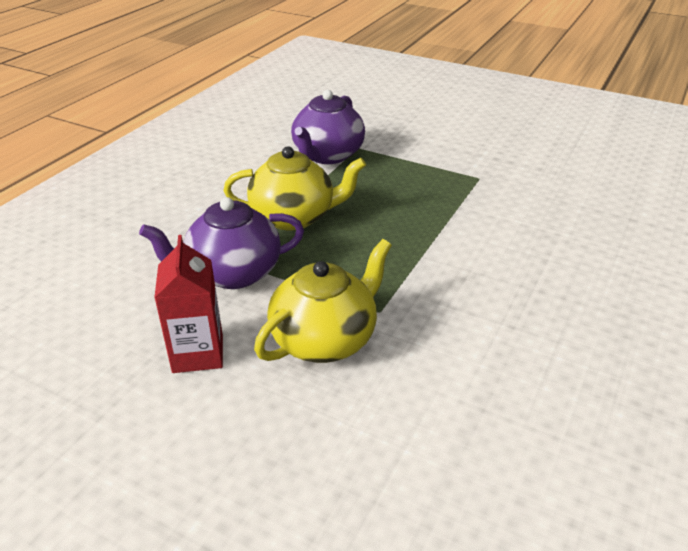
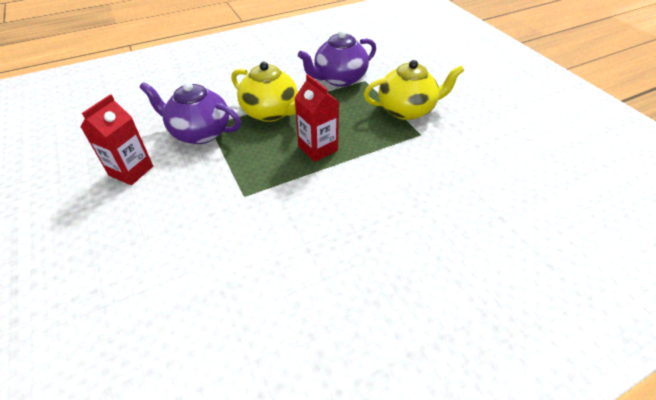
camera: 35 degrees right, 10 degrees up
yellow teapot [254,239,392,363] -> yellow teapot moved to [364,60,464,120]
none -> red carton [295,74,339,162]

